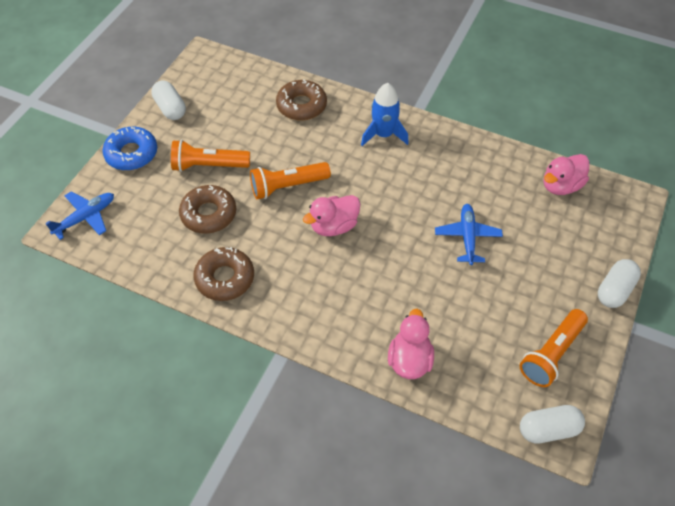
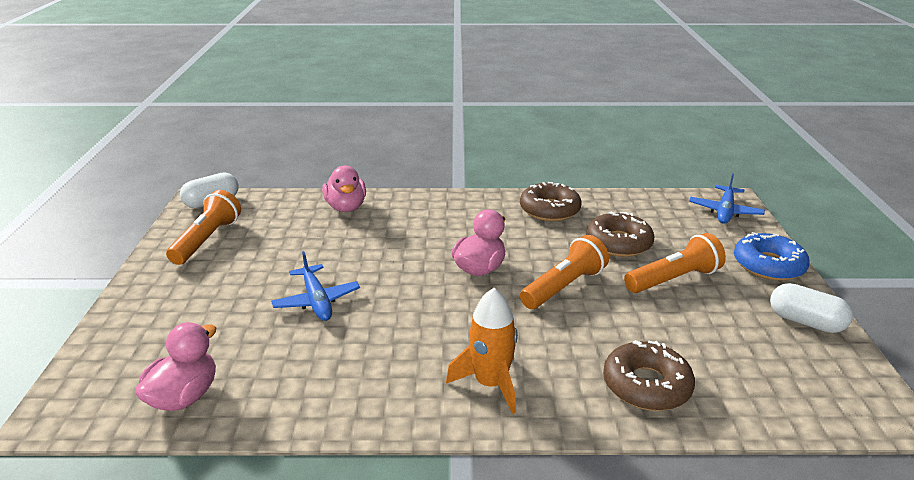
camera: 155 degrees right, 25 degrees down
blue rocket [361,83,409,146] -> orange rocket [446,288,518,414]
white capsule [598,259,641,308] -> none

